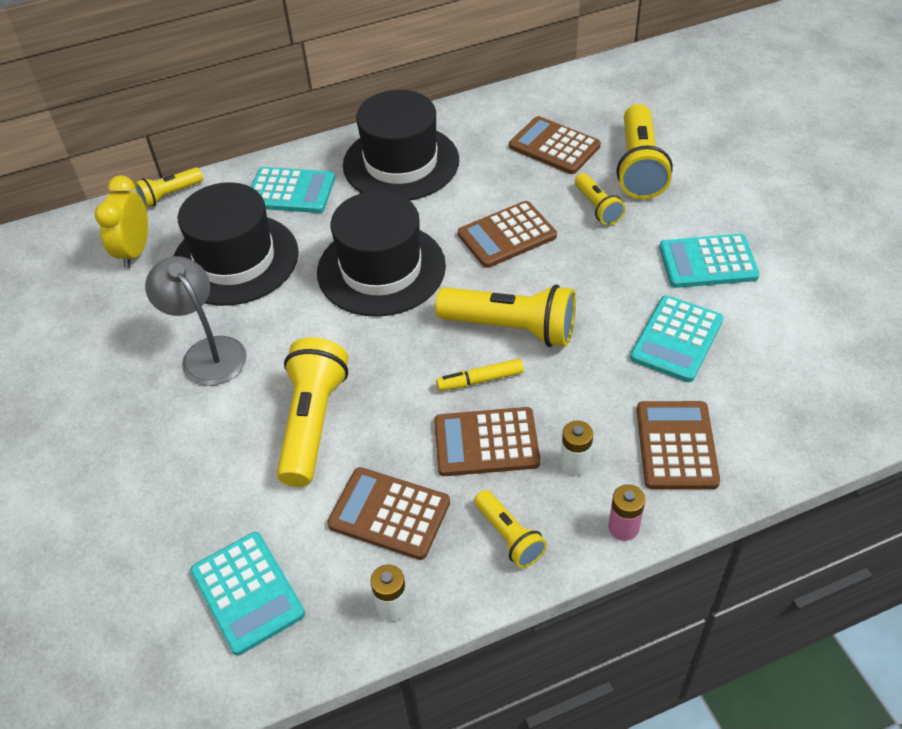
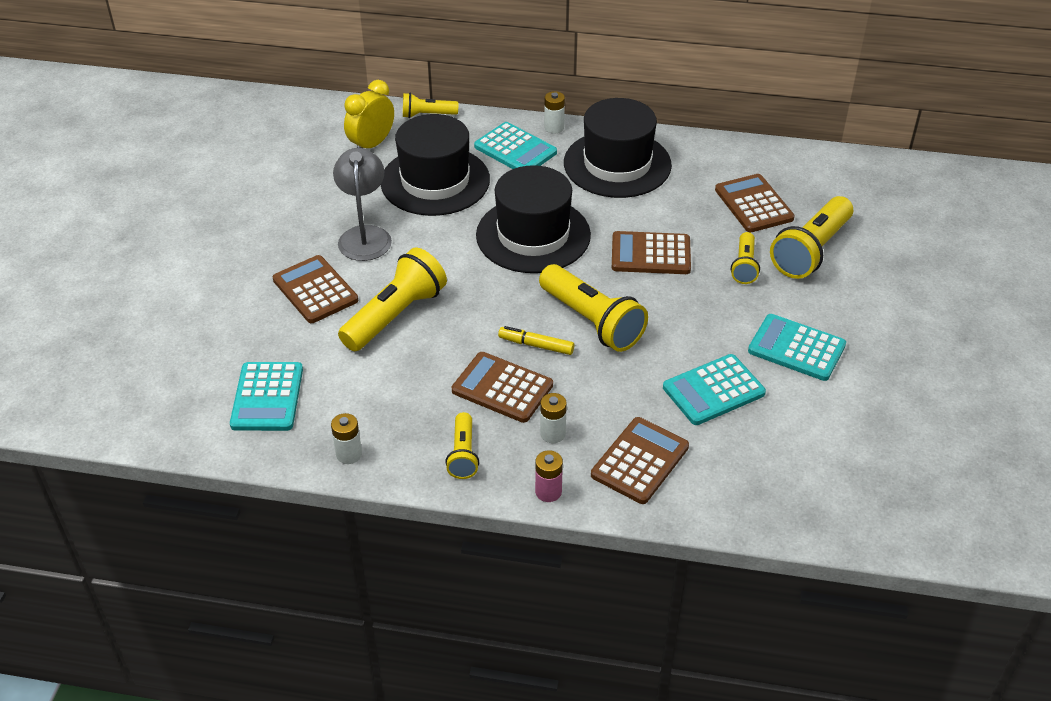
camera: 30 degrees right, 5 degrees down
brown calculator [327,467,450,560] -> brown calculator moved to [273,255,358,323]
none -> white battery [544,91,565,134]

